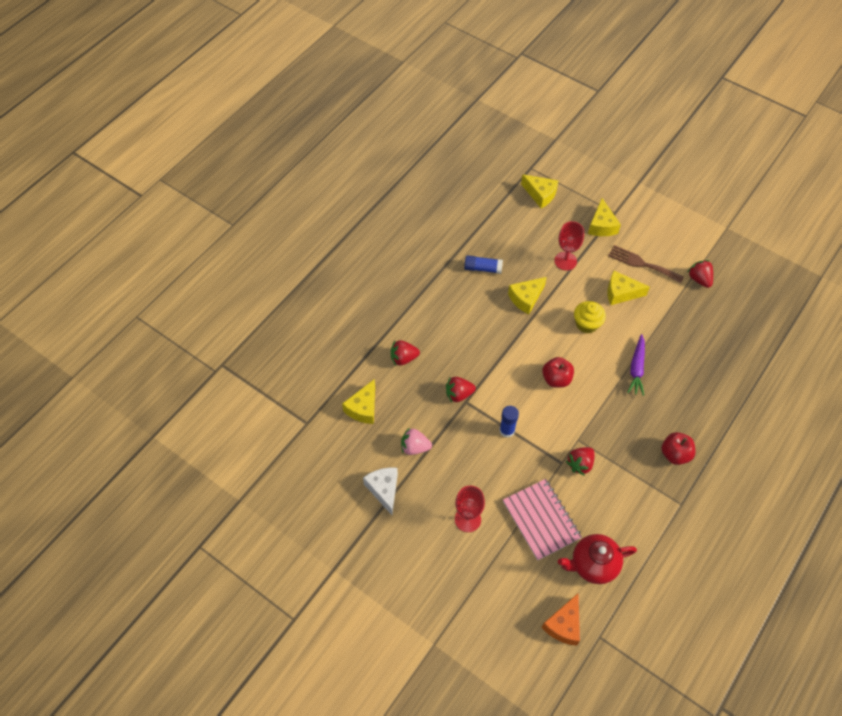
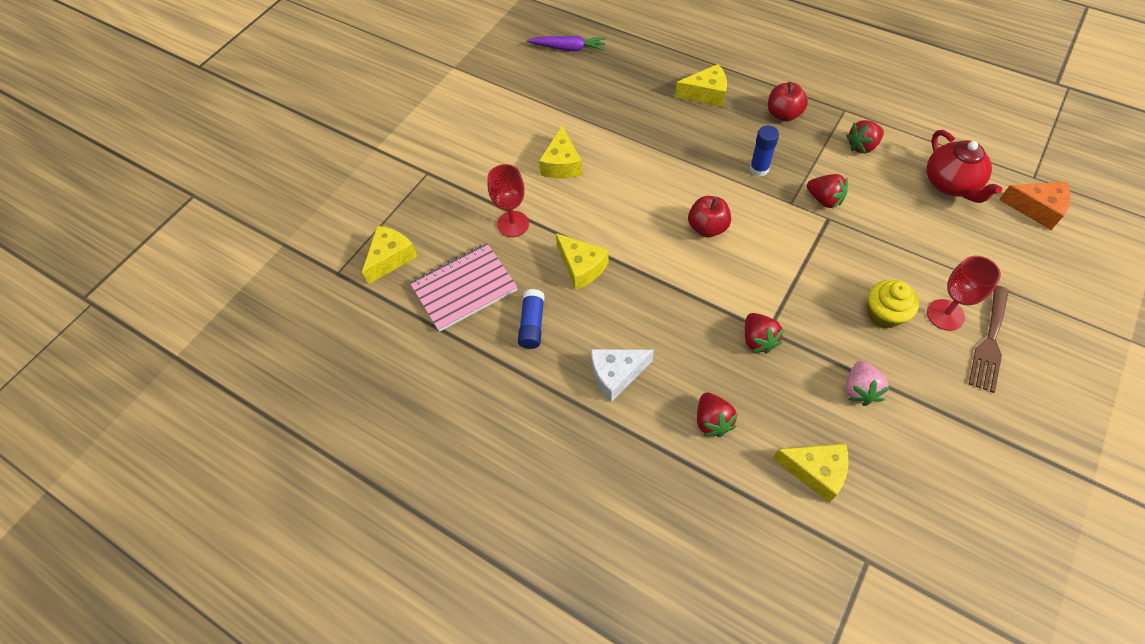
camera: 90 degrees left, 0 degrees up
white cheese [363,468,398,515] -> white cheese moved to [591,349,654,402]
blue glue stick [499,406,519,438] -> blue glue stick moved to [750,125,779,176]
pink notebook [503,479,582,561] -> pink notebook moved to [410,243,518,332]
yellow cupcake [574,301,606,334] -> yellow cupcake moved to [868,280,919,329]
yellow cheese [588,198,621,236] -> yellow cheese moved to [675,64,727,107]
brown fork [608,245,684,283] -> brown fork moved to [969,286,1009,393]
purple carrot [627,334,645,396] -> purple carrot moved to [527,36,606,51]
red strawberry [688,260,713,288] -> red strawberry moved to [846,120,884,154]

